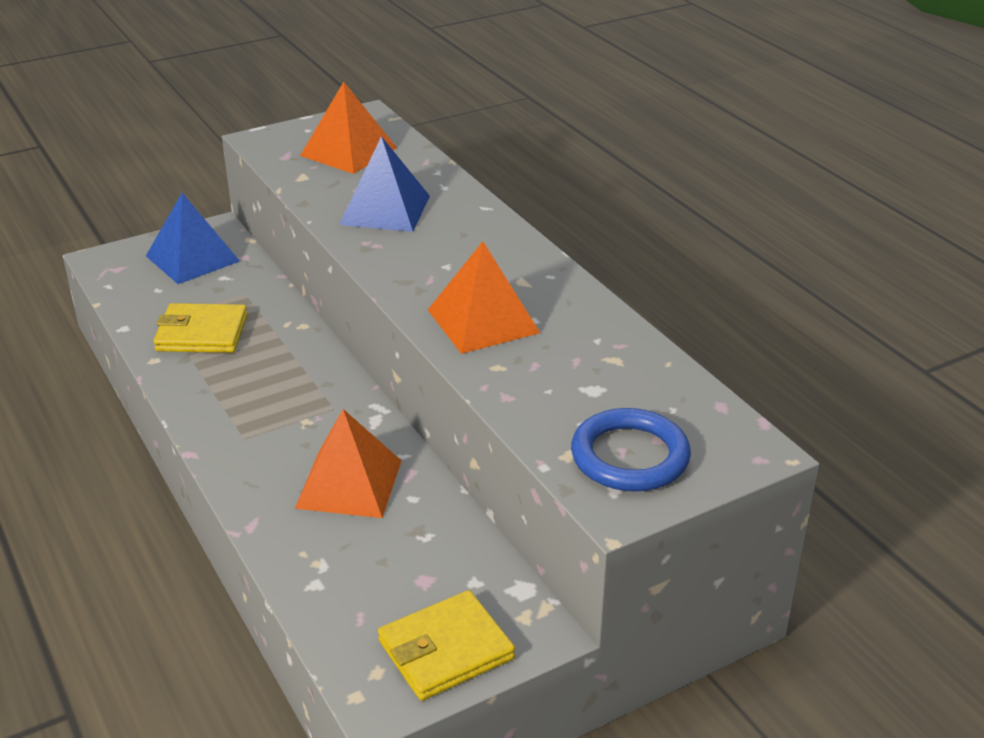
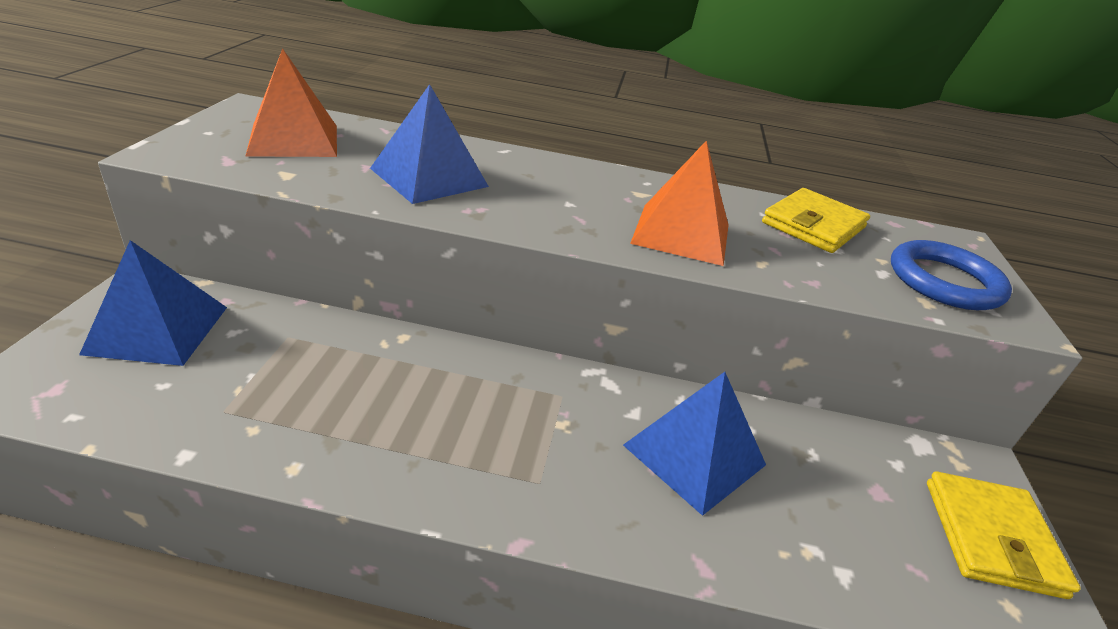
camera: 55 degrees left, 0 degrees up
yellow wallet [153,303,247,353] -> yellow wallet moved to [762,188,870,253]
orange pyramid [295,409,402,518] -> blue pyramid [623,372,766,516]

